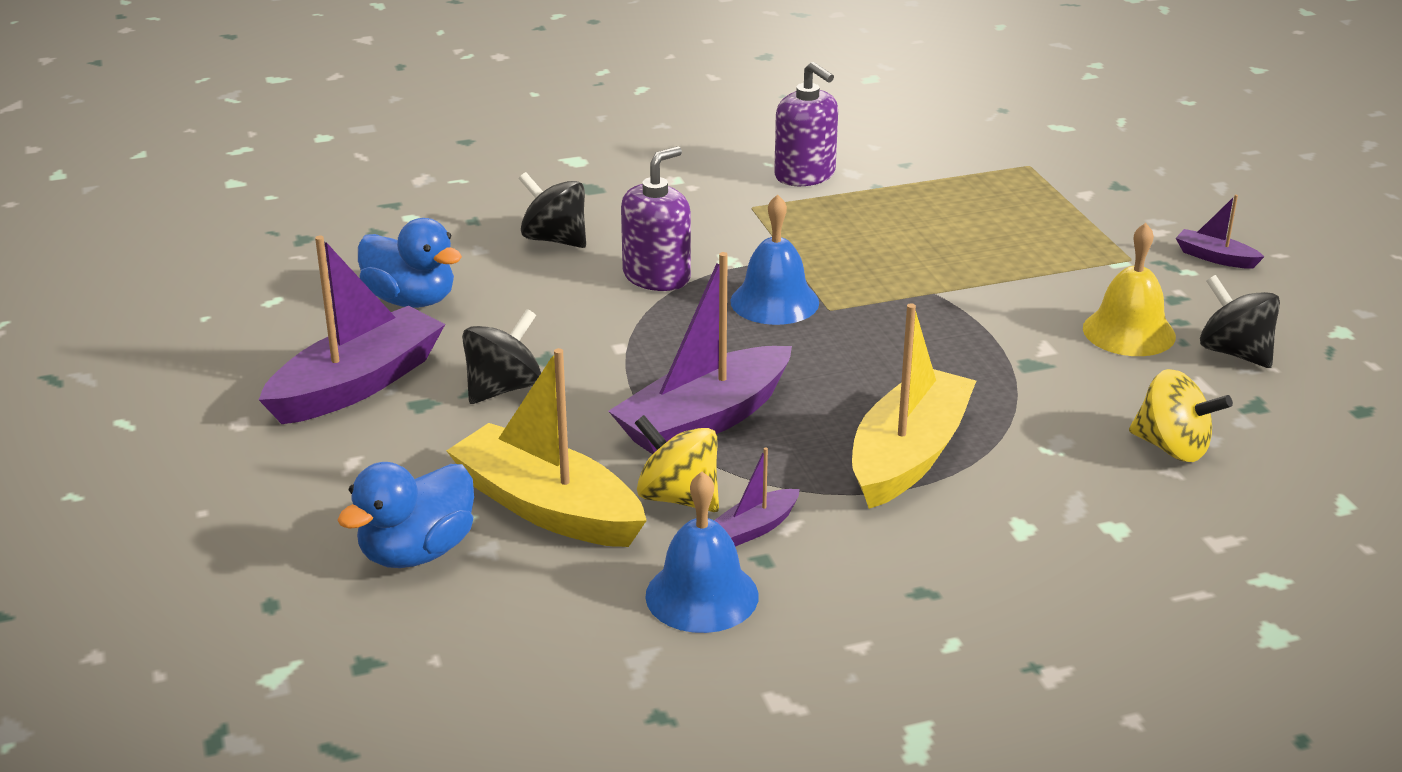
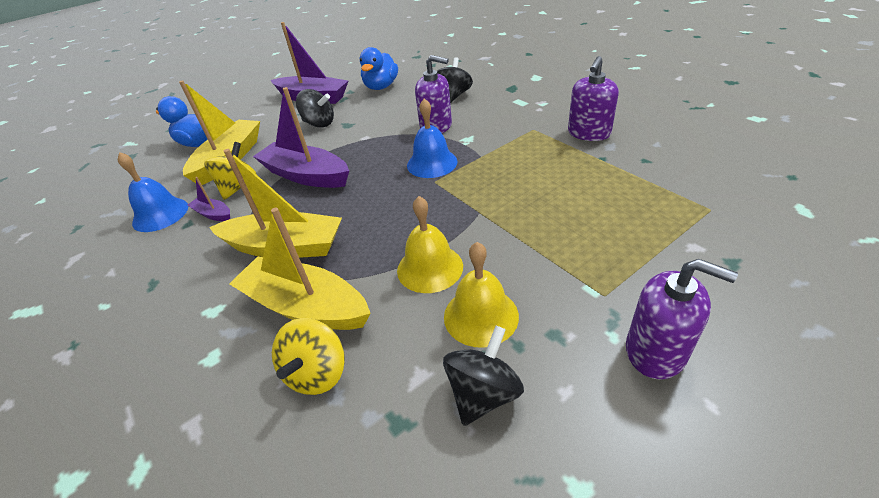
camera: 75 degrees right, 10 degrees up
purple boat [1176,194,1264,269] -> purple soap dispenser [626,259,738,379]
none -> yellow boat [229,207,371,330]
none -> yellow bell [397,196,463,293]

